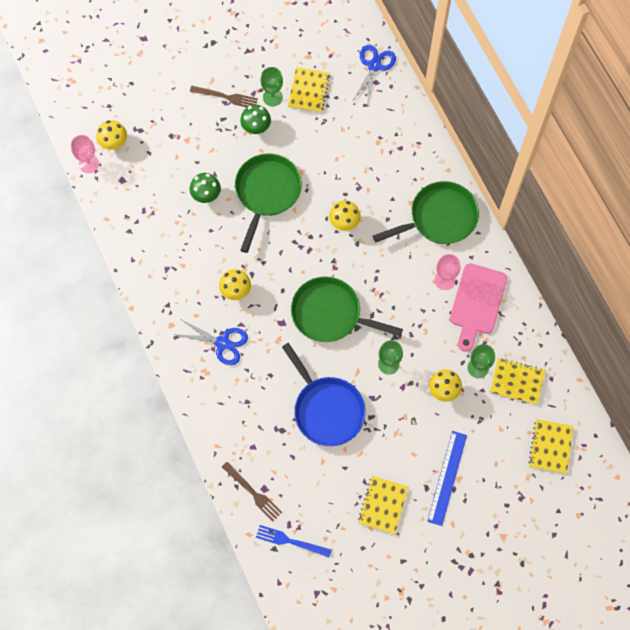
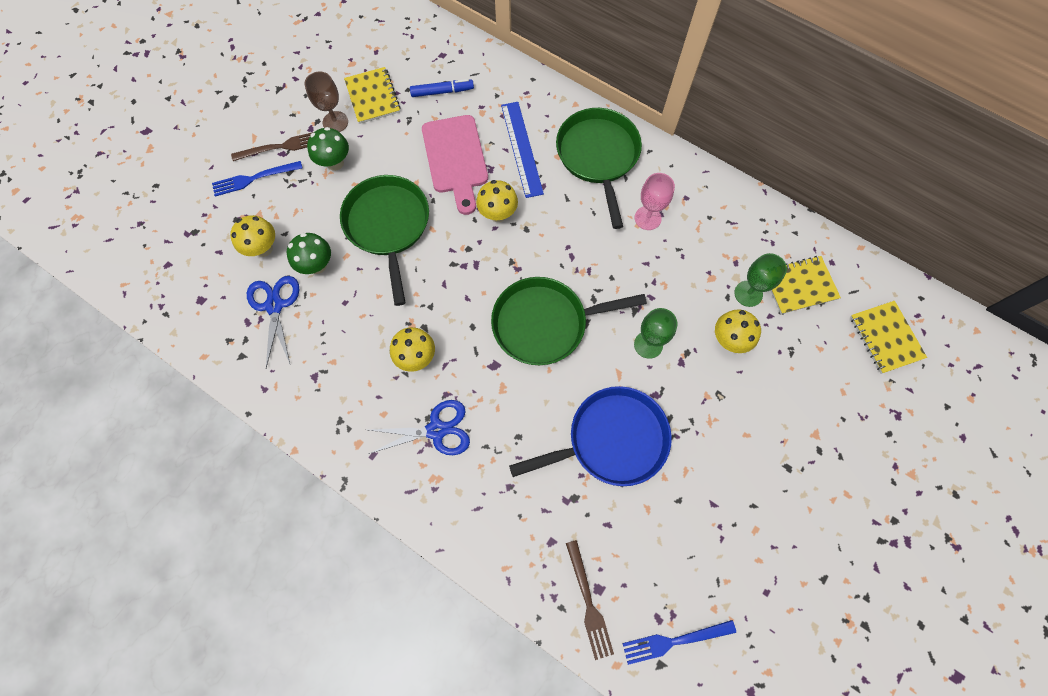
camera: 30 degrees left, 0 degrees up
pink goblet [71,135,99,173] -> none
yellow mushroom [96,120,127,150] -> yellow mushroom moved to [230,215,275,257]
brown fork [222,462,282,521] -> brown fork turned 60 degrees clockwise [566,540,614,660]
green goblet [261,67,283,106] -> brown goblet [305,72,348,132]
blue pan [282,343,366,446] -> blue pan turned 45 degrees counterclockwise [509,386,672,486]
blue scissors [353,45,396,103] -> blue scissors moved to [247,276,299,368]
yellow notebook [358,476,408,534] -> none
green pan [373,181,479,244] -> green pan turned 45 degrees counterclockwise [556,108,642,229]
blue ruler [427,431,467,526] -> blue ruler moved to [501,102,544,198]
pink cutting board [450,263,507,352] -> pink cutting board moved to [422,115,488,215]
none -> blue fork [212,161,302,197]
none -> blue marker [410,79,474,97]

